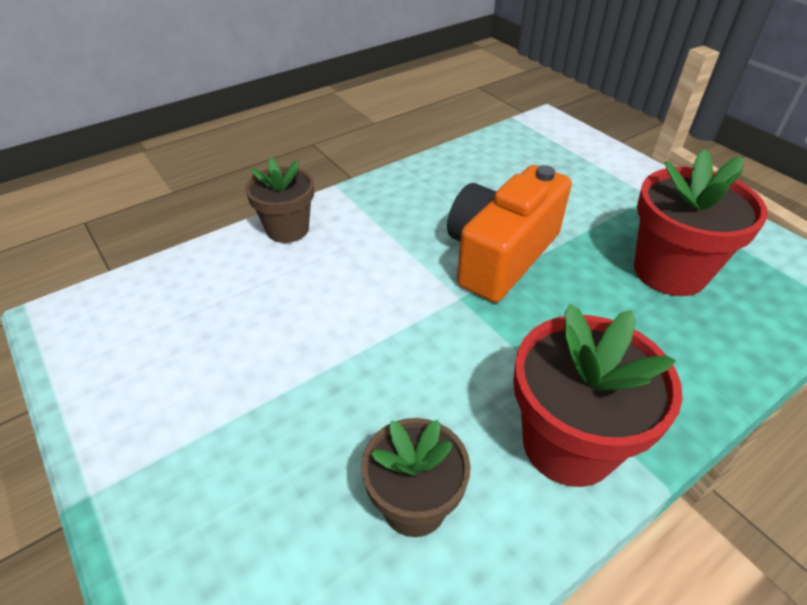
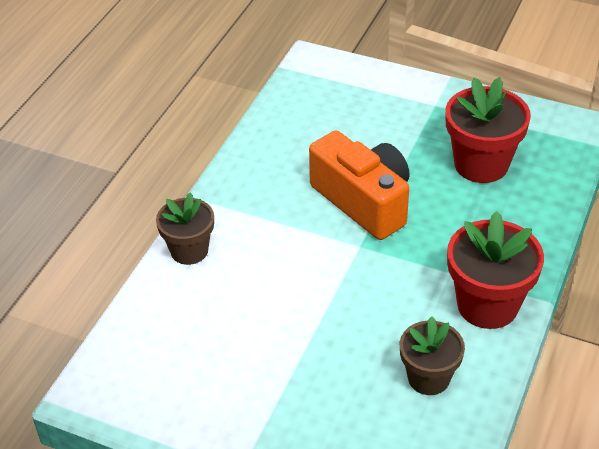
camera: 30 degrees left, 0 degrees up
orange camera [447,165,572,302] -> orange camera turned 135 degrees clockwise [309,131,410,240]

